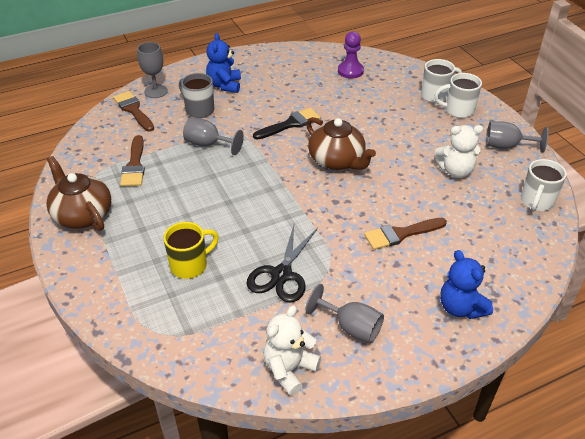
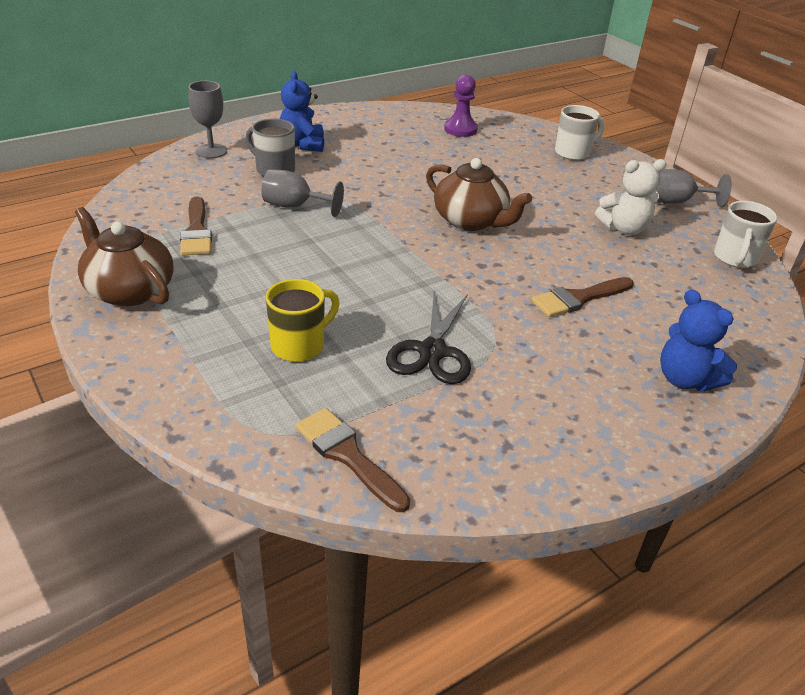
camera: 10 degrees left, 5 degrees down
brown brush [113,91,154,132] -> brown brush moved to [296,408,410,512]
black brush [253,108,320,140] -> none
white teddy bear [263,305,321,396] -> none
grey goblet [305,284,384,344] -> none
white mug [434,73,482,118] -> none

